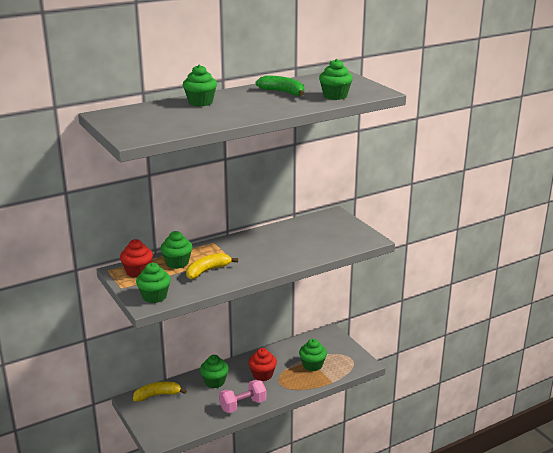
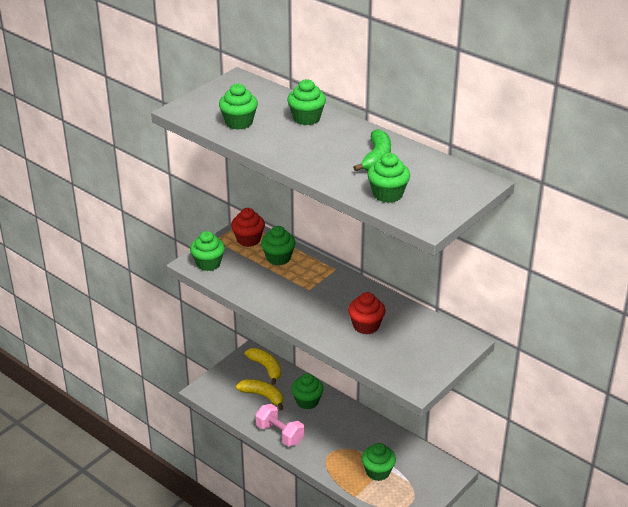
camera: 70 degrees right, 10 degrees up
yellow banana [186,253,238,279] -> yellow banana moved to [236,379,284,410]
red cupcake [248,348,277,381] -> red cupcake moved to [348,292,385,335]
none -> green cupcake [219,83,258,130]

